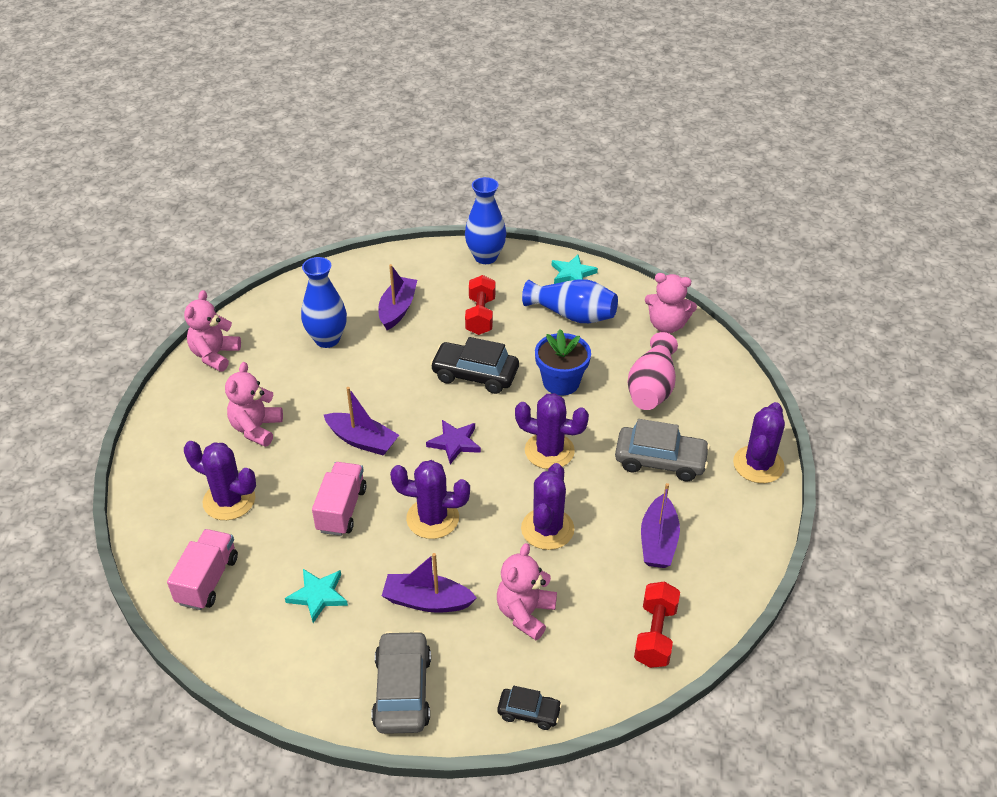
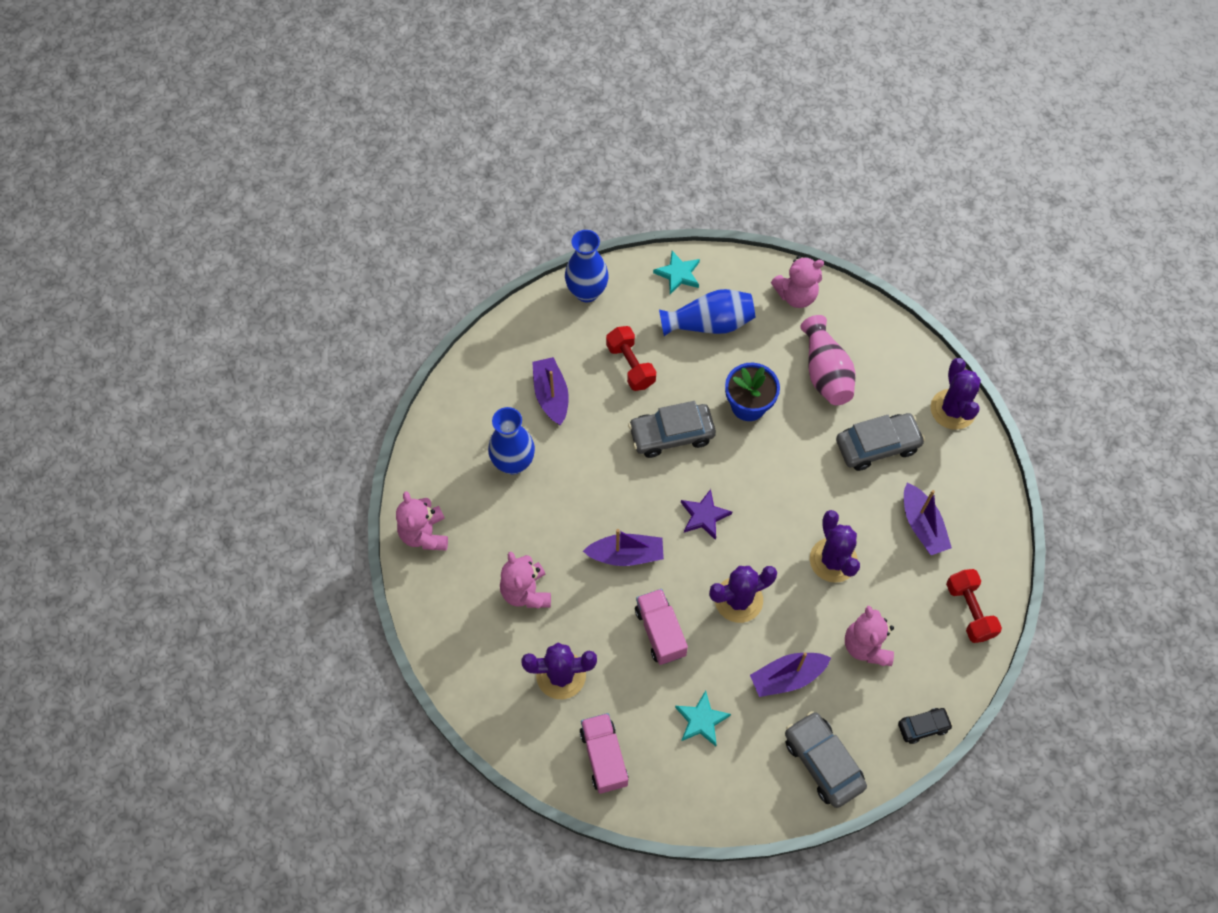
camera: 30 degrees left, 20 degrees up
black car [430,337,519,394] -> grey car [628,401,716,458]
purple cactus [515,393,589,469] -> none

